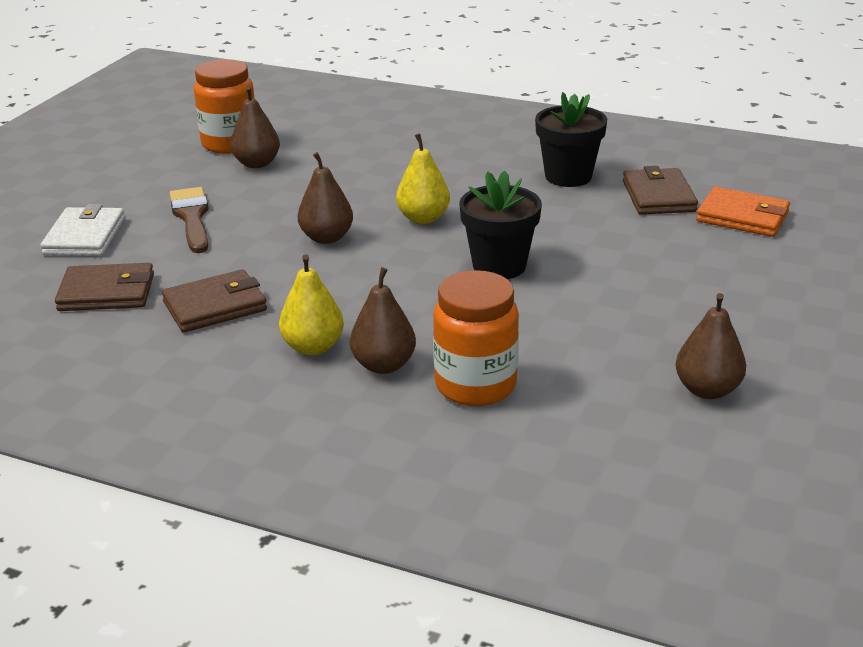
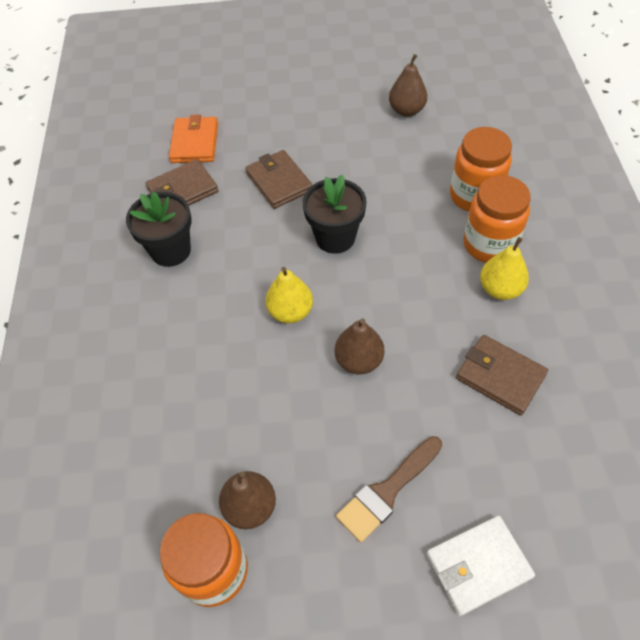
camera: 115 degrees left, 25 degrees up
brown wallet [55,263,154,311] -> brown wallet moved to [245,150,312,209]
brown pear [350,267,416,374] -> orange jar [463,175,531,263]

